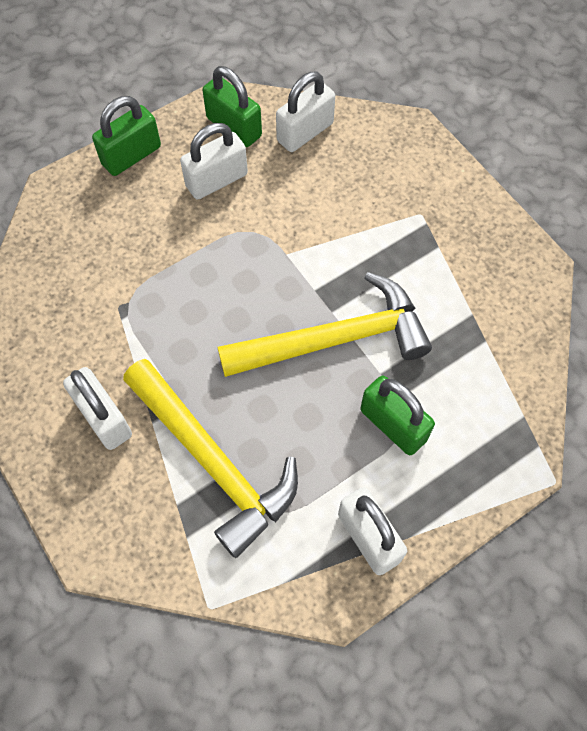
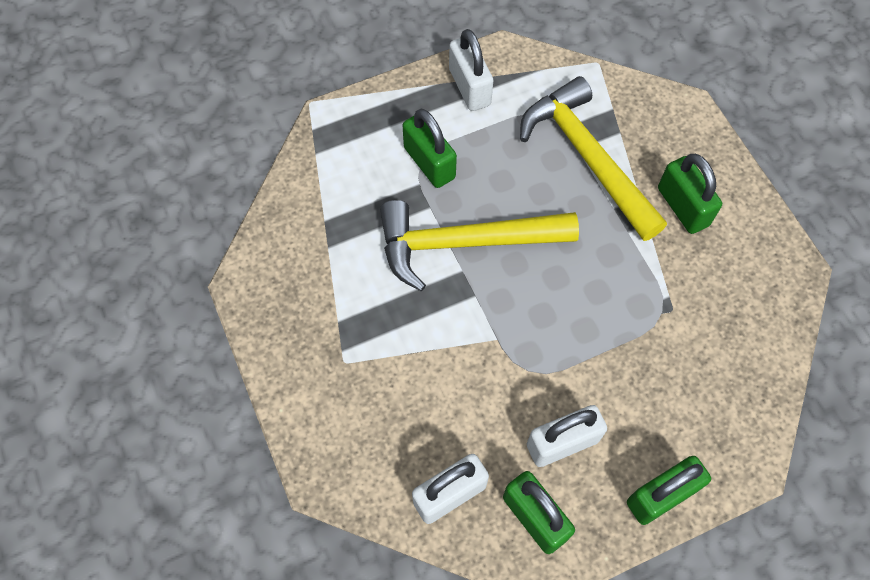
camera: 170 degrees left, 0 degrees up
white padlock [63,367,132,450] -> green padlock [658,154,722,234]

